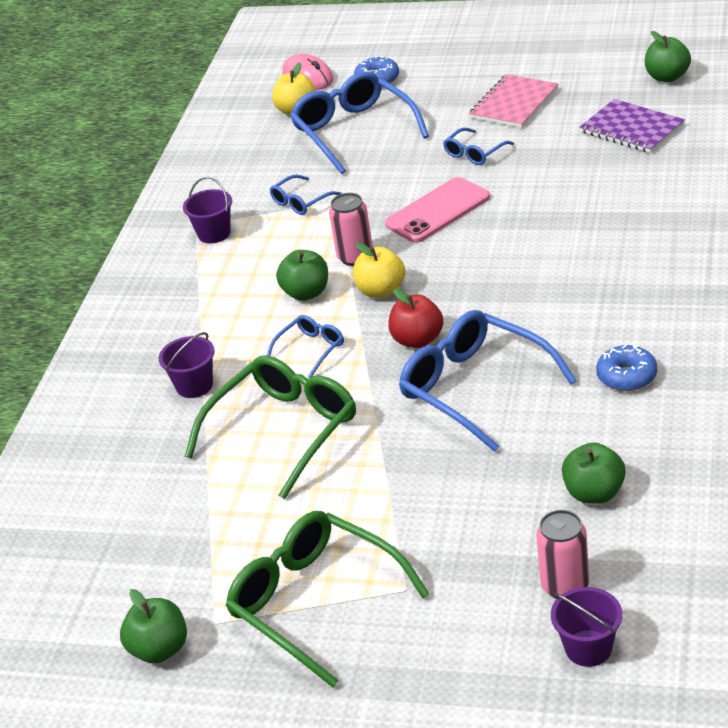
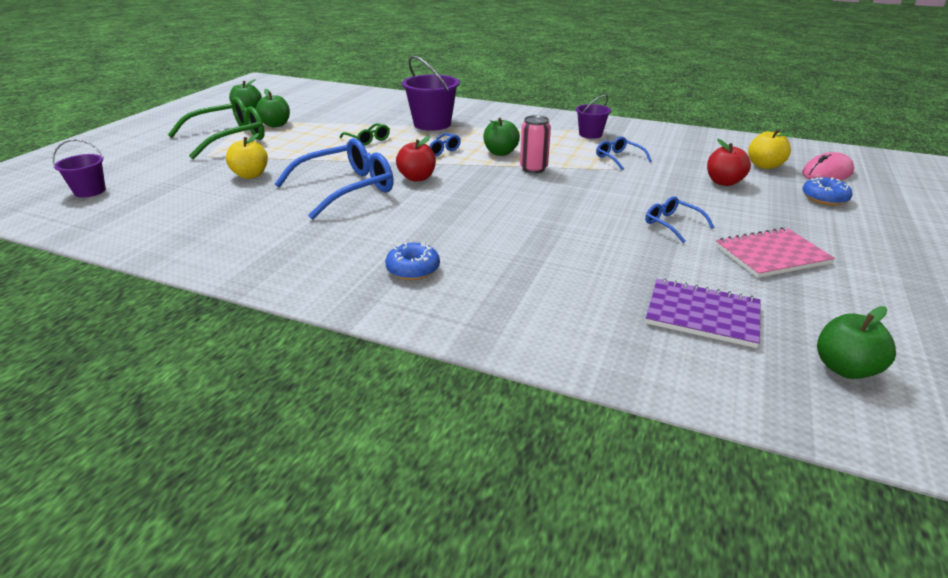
camera: 95 degrees right, 5 degrees down
purple bucket [159,332,215,398] -> purple bucket [402,56,460,131], size x1.70
green glasses [185,355,356,499] -> green glasses [339,123,390,146], size x0.49
blue glasses [290,72,429,174] -> red apple [707,139,751,186]
yellow apple [353,242,406,298] -> yellow apple moved to [226,133,268,179]
pink phone [385,177,490,243] -> none
pink notebook [469,74,558,128] -> pink notebook turned 60 degrees counterclockwise [715,227,835,278]
pink can [536,510,589,599] -> none
green apple [562,442,626,504] -> green apple moved to [256,89,290,127]
purple notebook [580,99,685,153] -> purple notebook turned 60 degrees clockwise [646,279,761,348]
blue donut [596,345,657,391] -> blue donut moved to [385,242,440,280]

